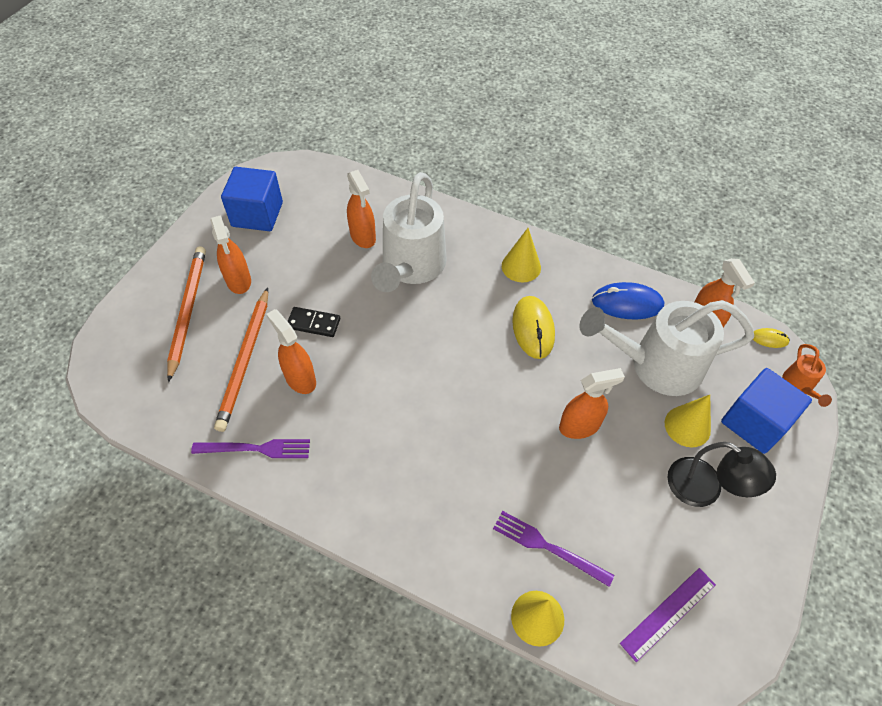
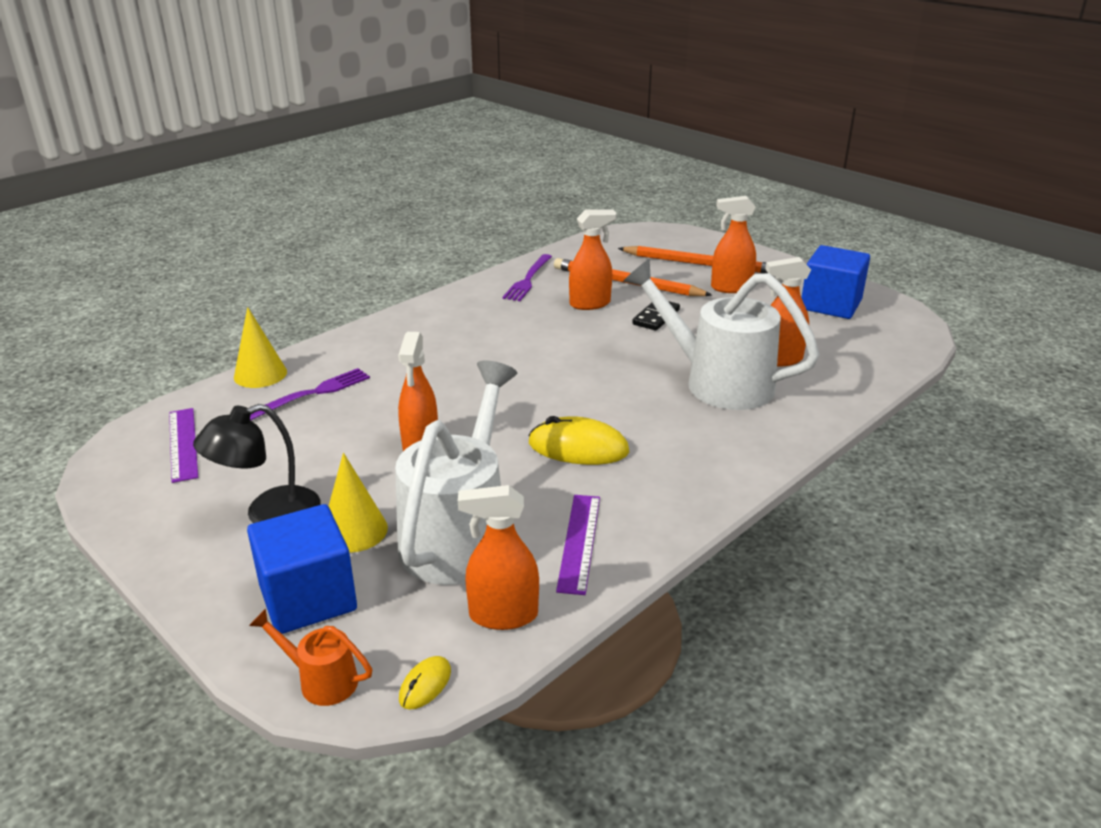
camera: 110 degrees right, 25 degrees down
yellow cone [502,228,541,283] -> none
blue mouse [592,282,664,319] -> purple ruler [556,495,600,595]

